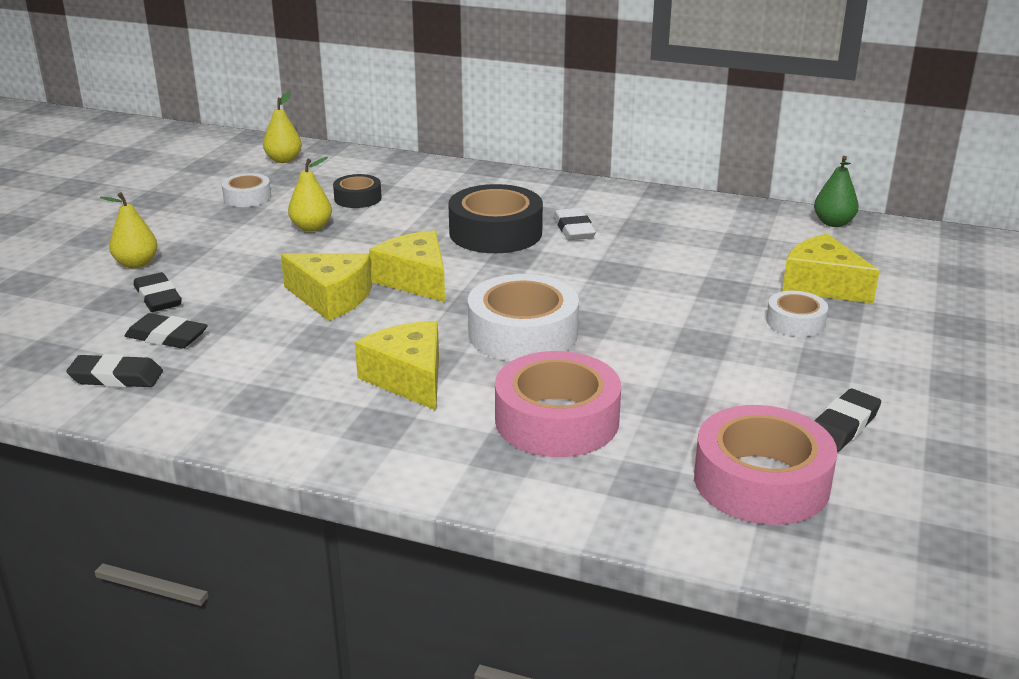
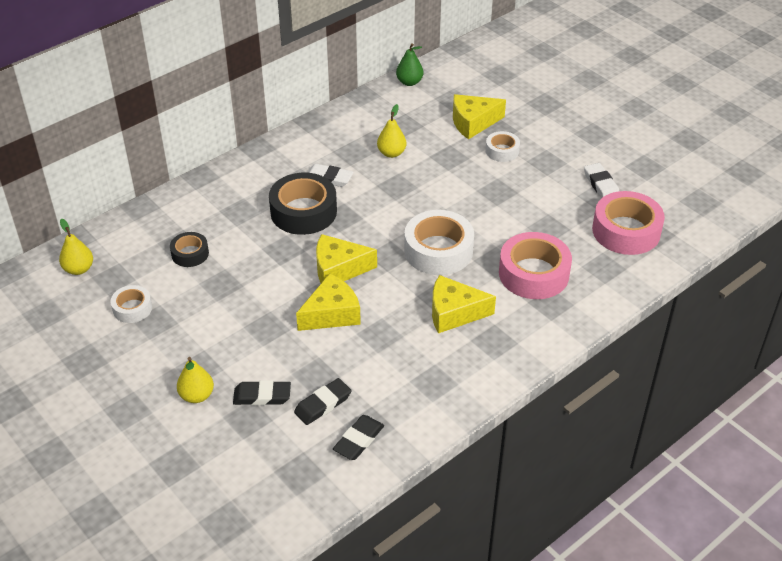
camera: 60 degrees left, 15 degrees up
yellow pear [288,157,332,232] -> yellow pear moved to [377,104,406,158]
black eraser [814,389,881,452] -> white eraser [584,163,619,198]

